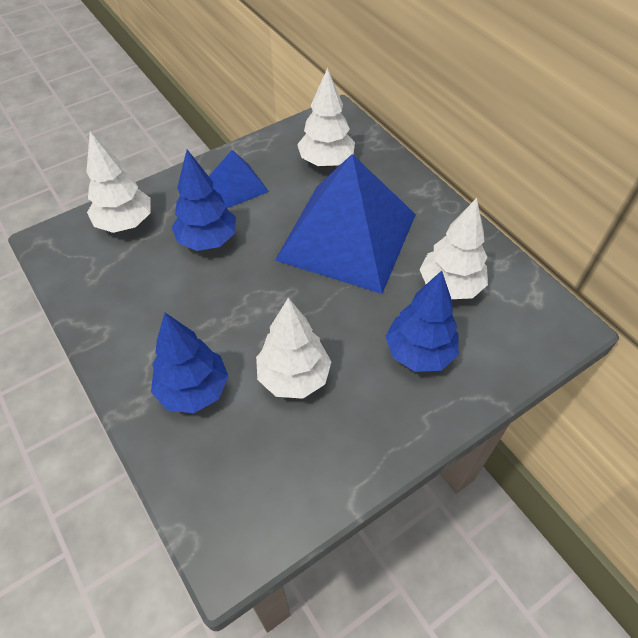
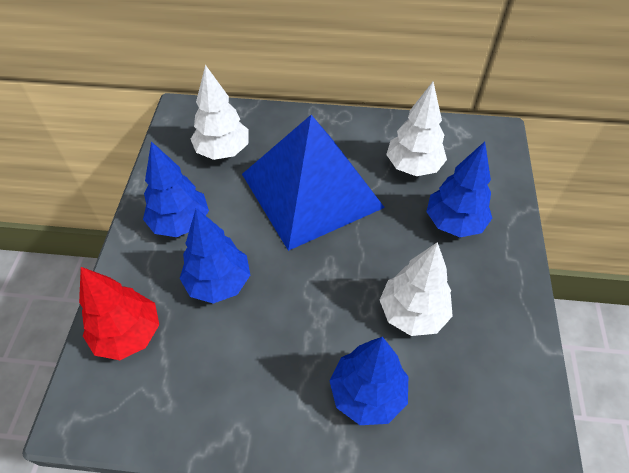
camera: 50 degrees left, 0 degrees up
white tree [86,131,151,233] -> red tree [79,267,159,360]
blue pyramid [209,150,269,209] -> blue tree [143,141,209,237]

